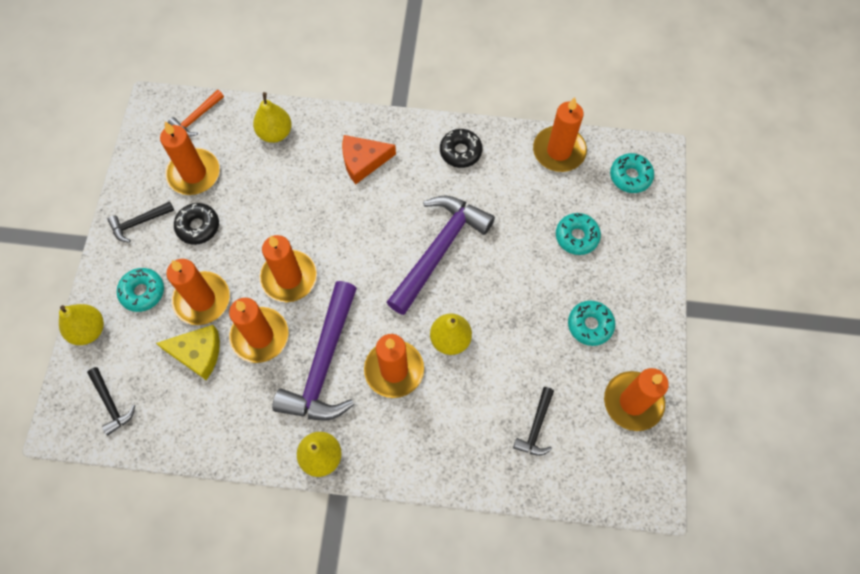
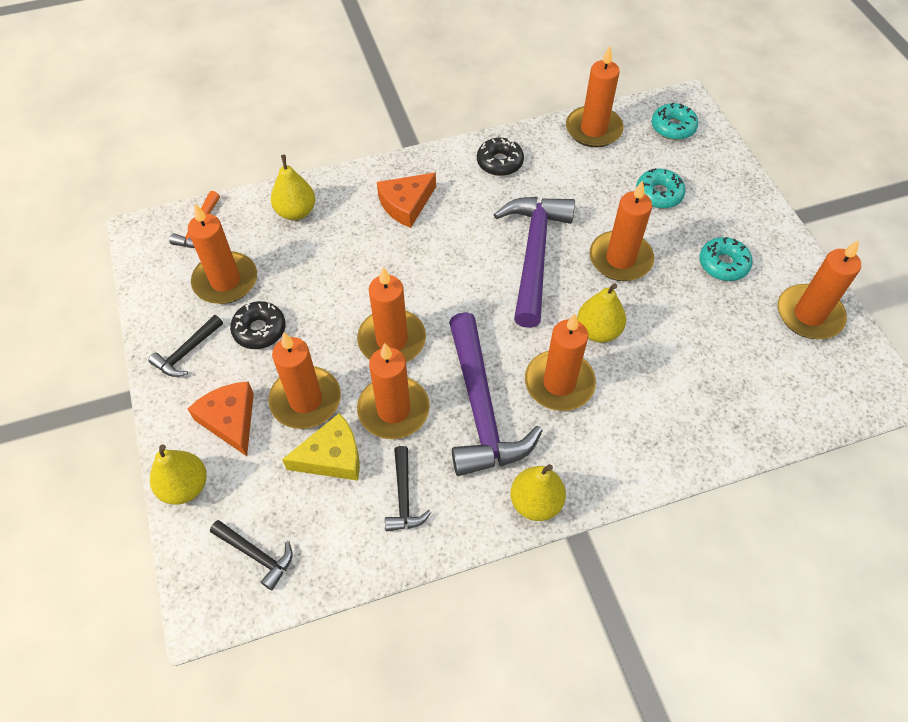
camera: 25 degrees left, 10 degrees down
turquoise donut [117,268,164,312] -> orange cheese [188,382,254,456]
black hammer [513,387,554,456] -> black hammer moved to [385,446,431,531]
none -> orange candle [590,180,654,281]

